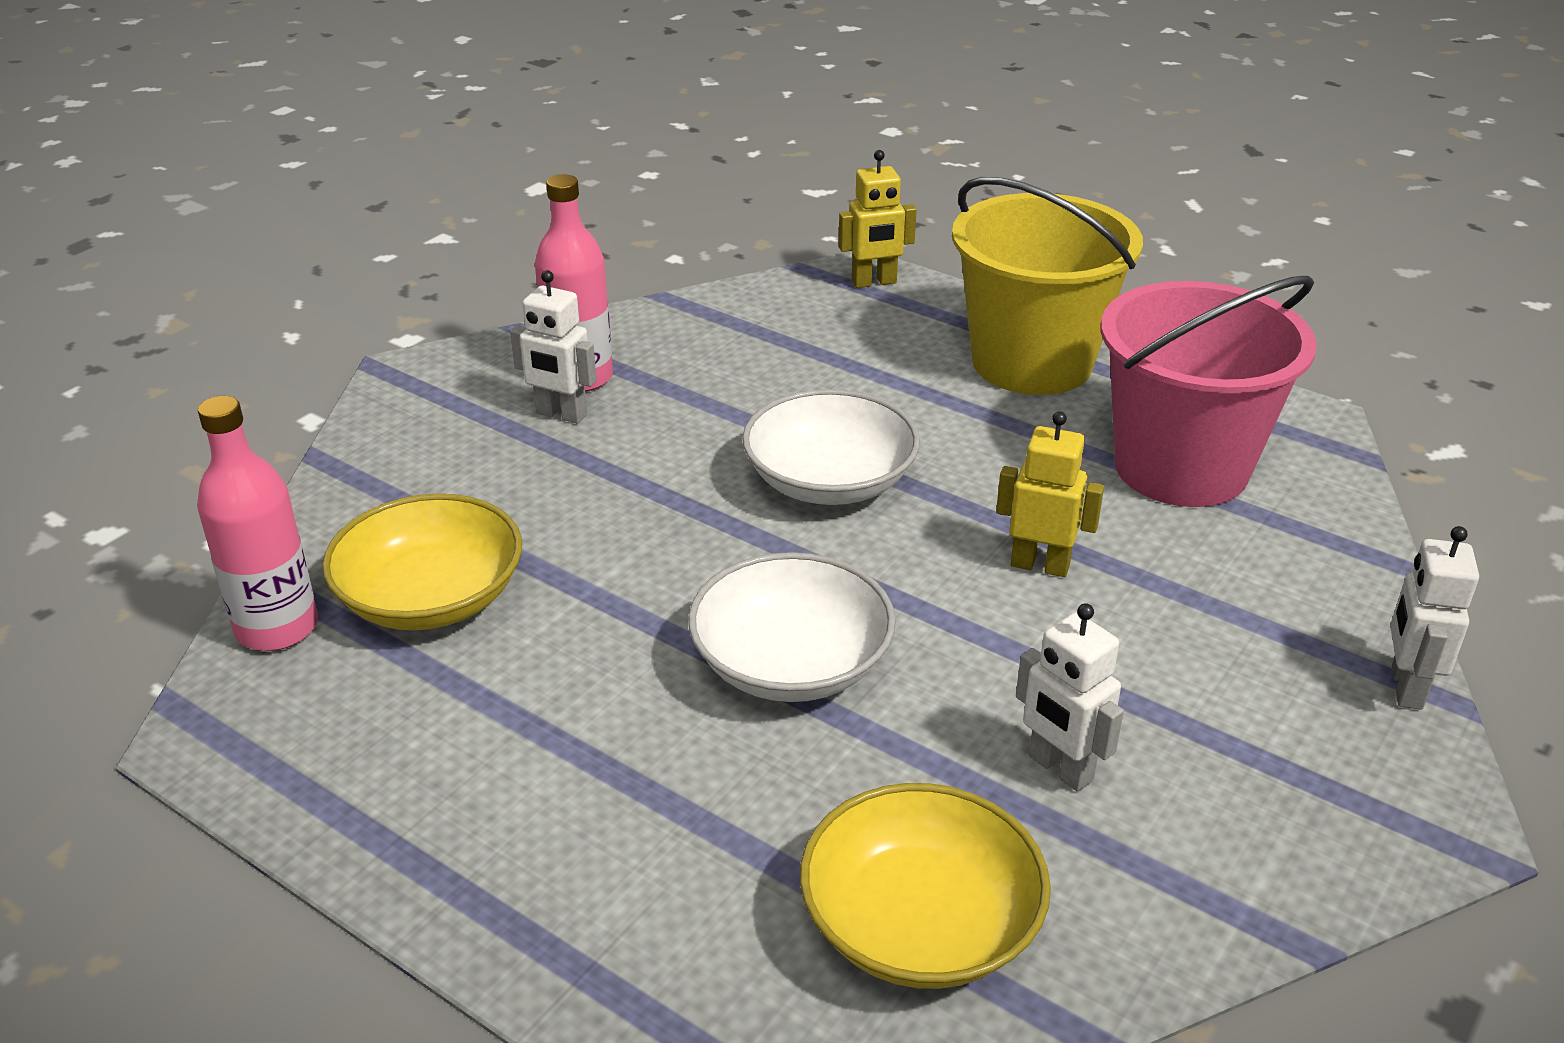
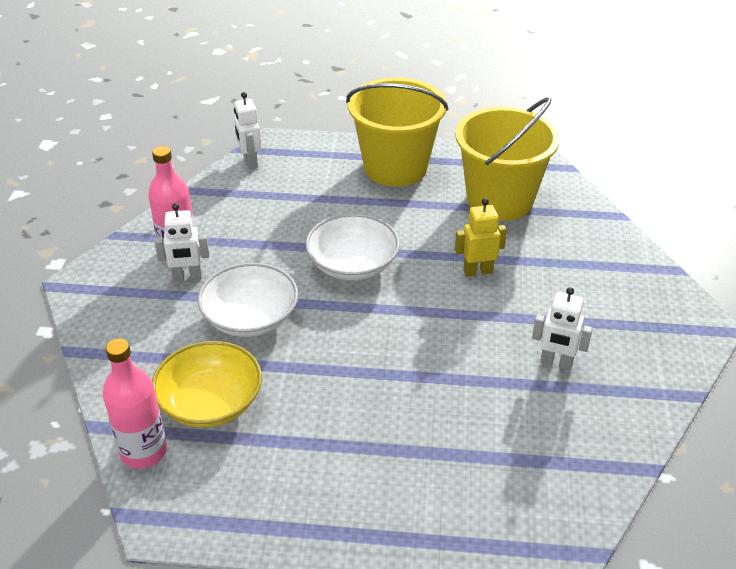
camera: 30 degrees left, 5 degrees up
white bowl [688,552,896,702] -> white bowl moved to [197,263,298,337]
yellow bowl [800,783,1051,989] -> none
yellow robot [839,150,917,288] -> none
pink bucket [1101,276,1317,507] -> yellow bucket [455,97,560,221]
white robot [1390,526,1479,710] -> white robot moved to [234,92,262,169]

